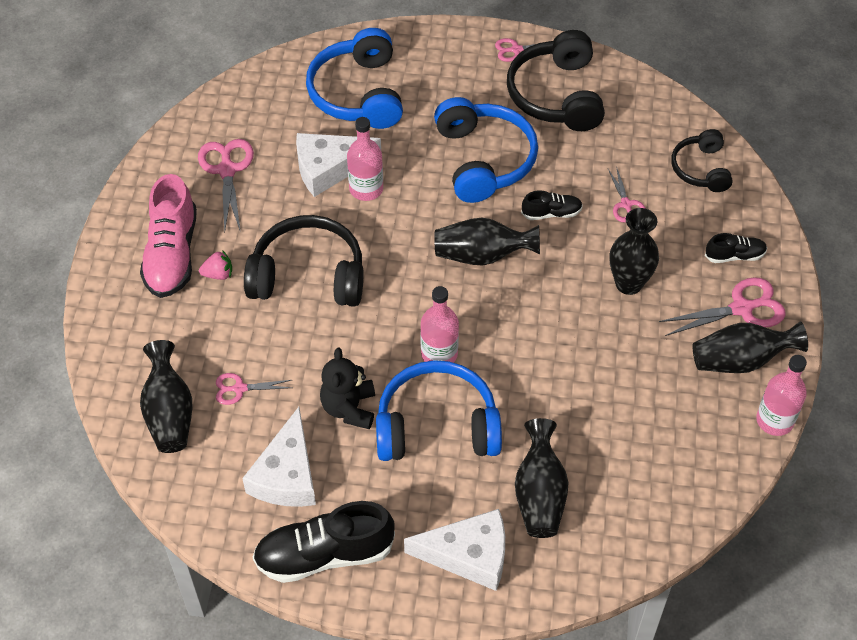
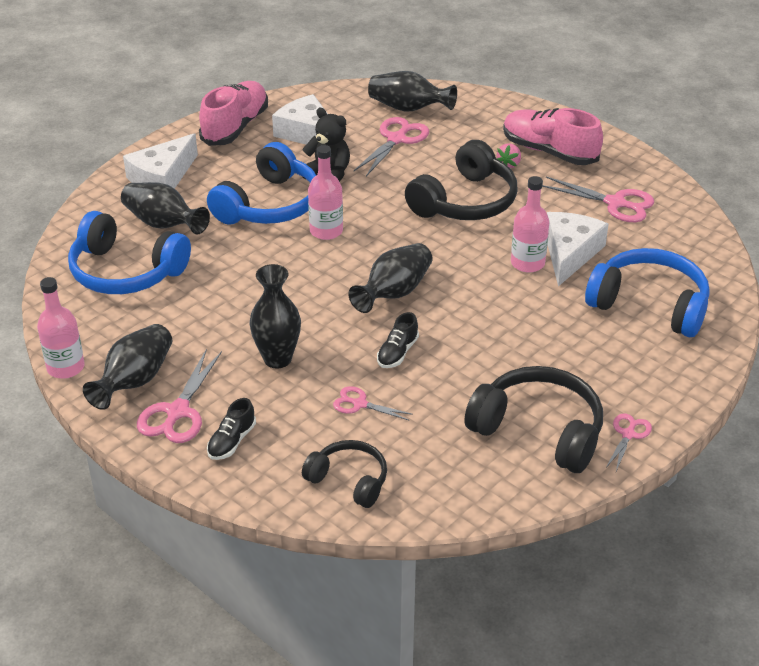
camera: 125 degrees right, 15 degrees down
pink scissors [216,373,292,405] -> pink scissors [354,117,429,176], size x1.70
black shoe [253,501,395,583] -> pink shoe [199,81,268,146]
blue headphones [434,97,538,203] -> blue headphones moved to [68,211,191,294]

